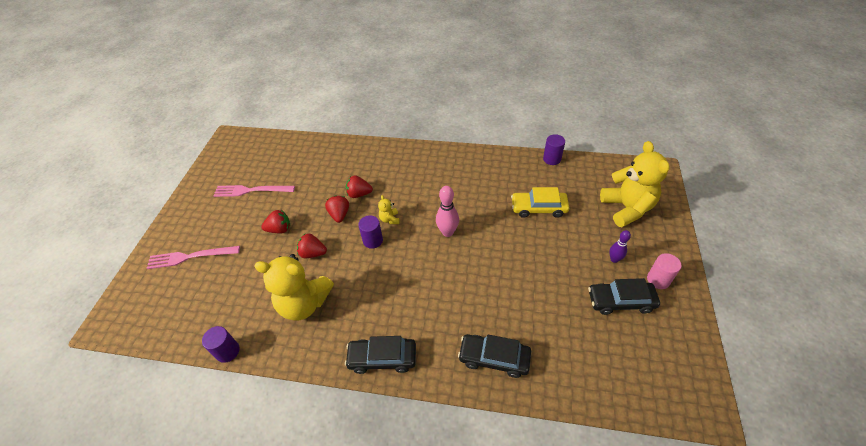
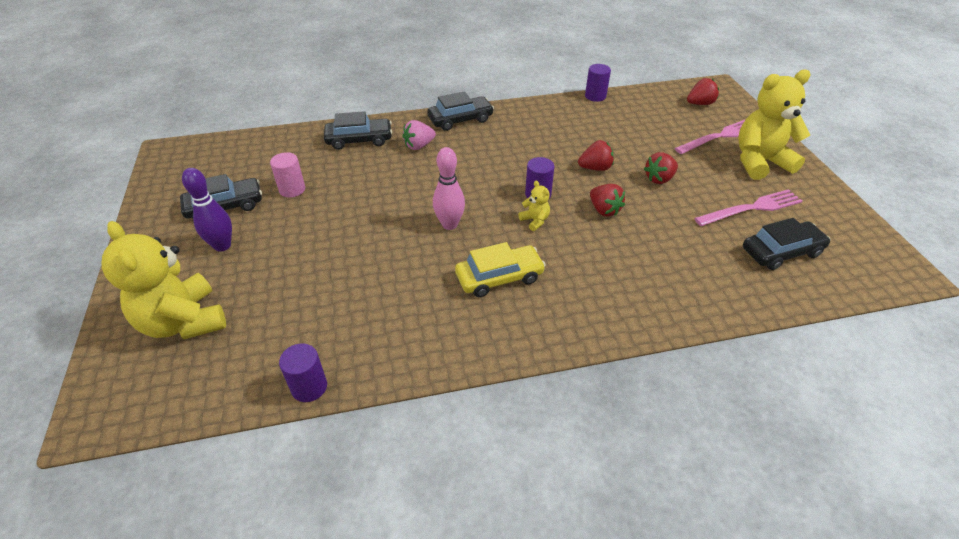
camera: 155 degrees right, 5 degrees down
yellow teddy bear [254,254,334,321] -> yellow teddy bear moved to [738,70,810,180]
red strawberry [346,176,373,198] -> red strawberry moved to [687,78,719,105]
yellow car [511,187,569,218] -> yellow car moved to [455,242,546,297]
purple bowling pin [609,230,631,263] -> purple bowling pin [182,168,232,251], size x1.54
pink cylinder [647,253,682,289] -> pink cylinder moved to [270,152,305,198]
none -> pink strawberry [402,120,436,150]
none -> black car [743,218,830,270]

